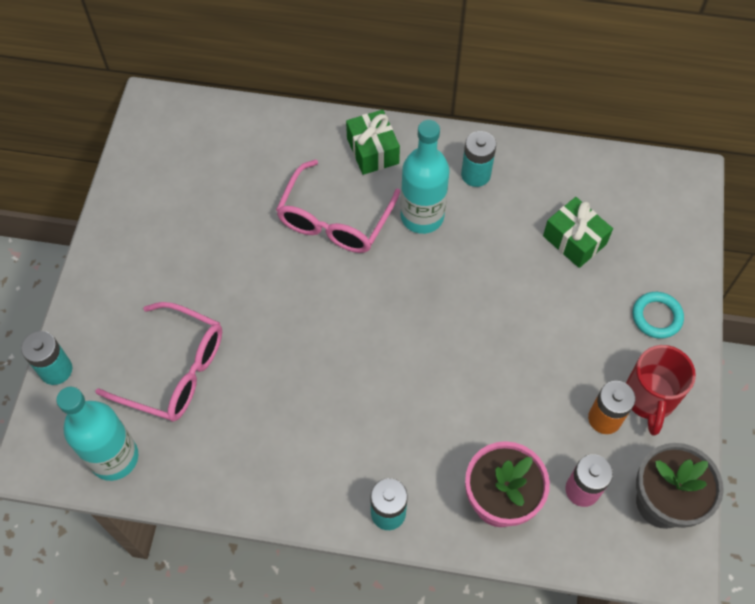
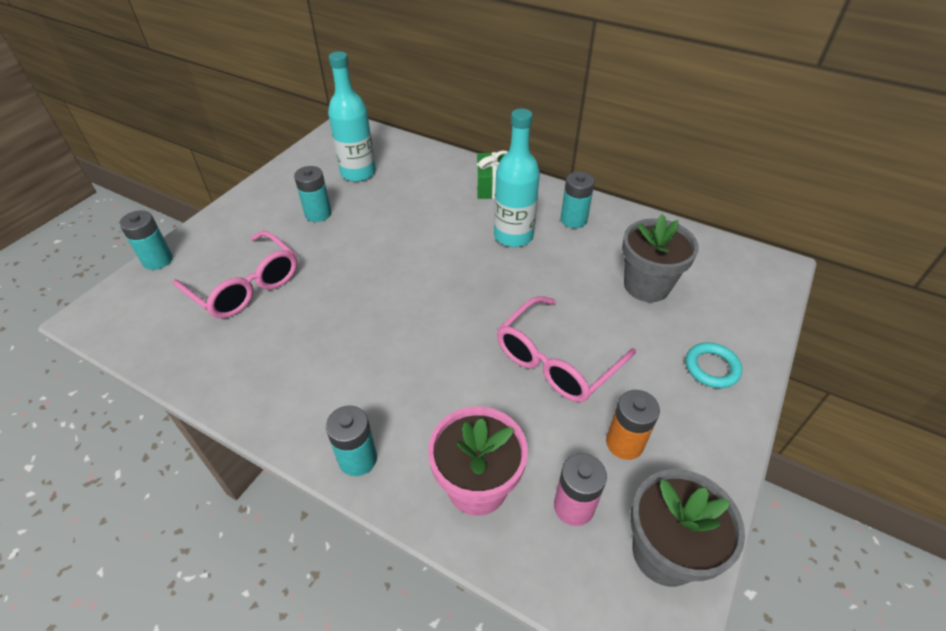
camera: 20 degrees right, 15 degrees down
turquoise bottle [56,387,138,481] -> turquoise bottle moved to [328,51,376,182]
pink glasses [276,160,400,253] -> pink glasses moved to [497,296,636,402]
green gift [543,197,613,268] -> grey flower pot [622,214,699,302]
red mug [626,345,696,436] -> none
none -> turquoise battery [294,166,332,222]

